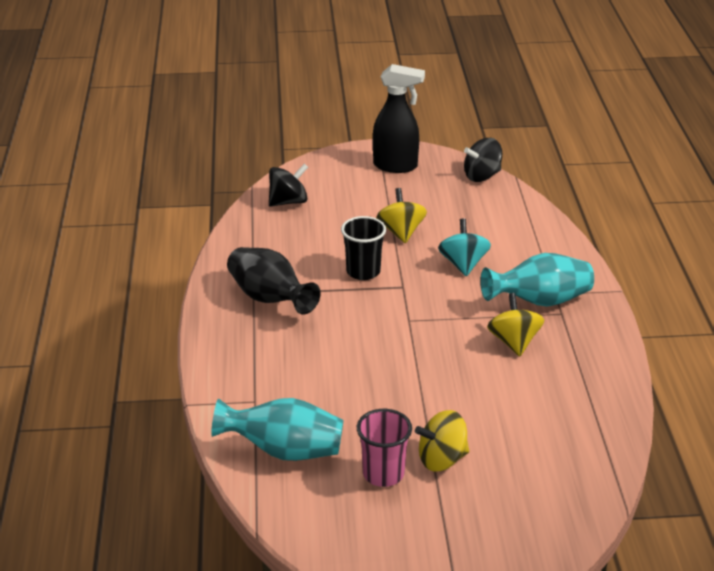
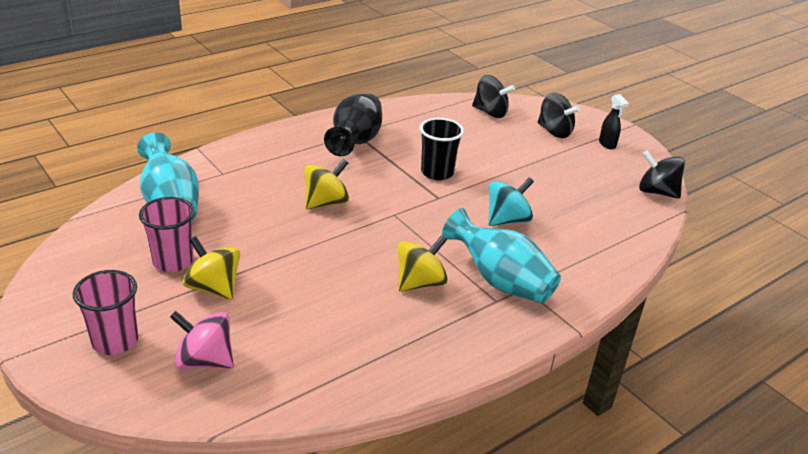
camera: 55 degrees right, 0 degrees up
black spray bottle [373,64,425,173] -> black spray bottle [599,94,629,149], size x0.49
yellow spinning top [376,188,427,243] -> yellow spinning top moved to [304,159,349,210]
none -> pink cup [73,270,138,355]
none -> pink spinning top [170,311,234,369]
none -> black spinning top [538,93,580,138]

